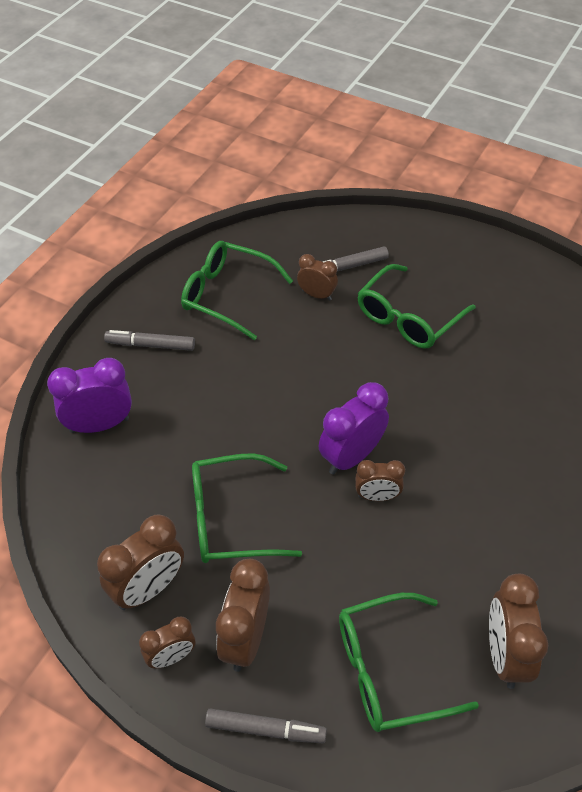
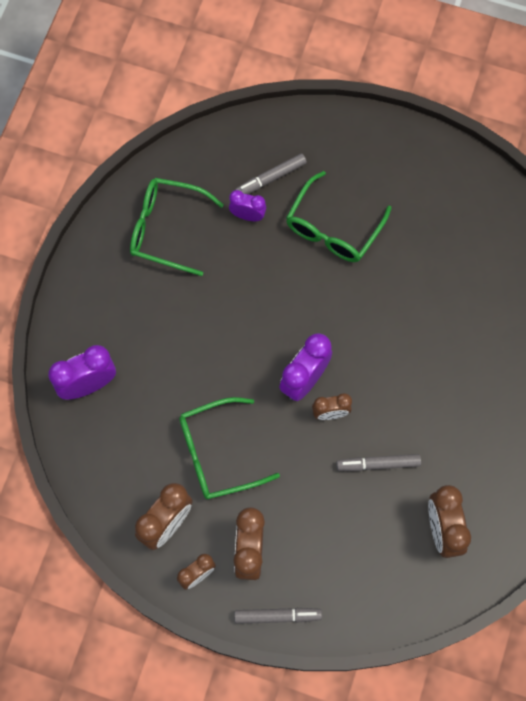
camera: 10 degrees left, 20 degrees up
grey marker [104,330,195,351] -> grey marker moved to [336,454,421,471]
brown clock [297,254,338,300] -> purple clock [229,190,266,221]
green glasses [339,593,479,732] -> none

